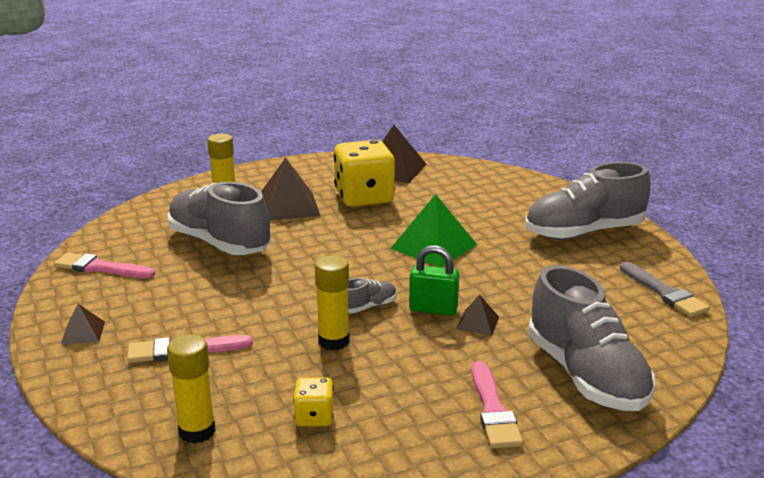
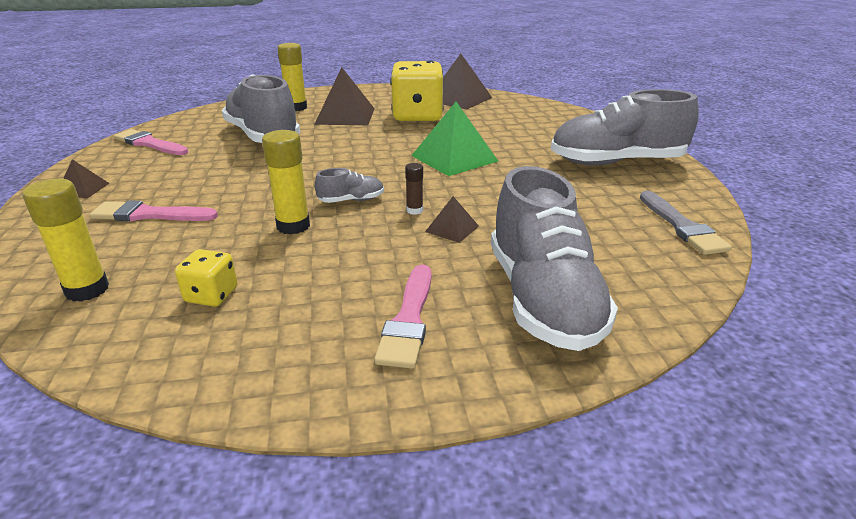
camera: 15 degrees right, 5 degrees up
green padlock [409,245,459,316] -> brown glue stick [405,163,423,215]

